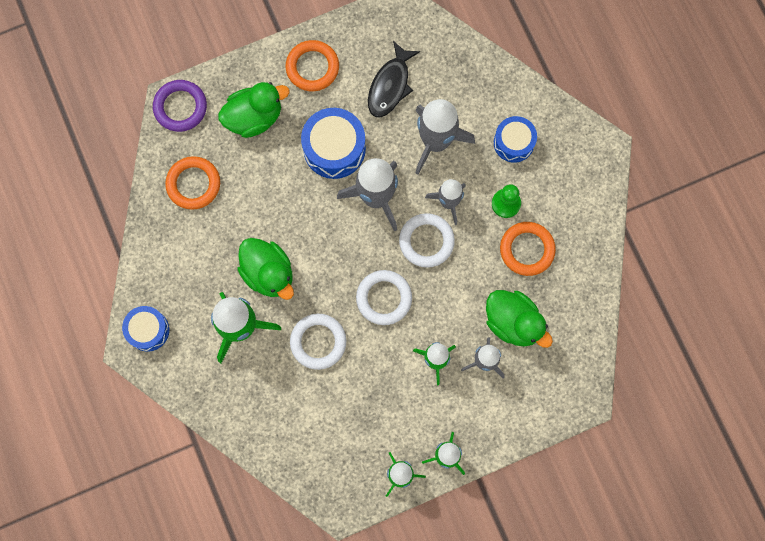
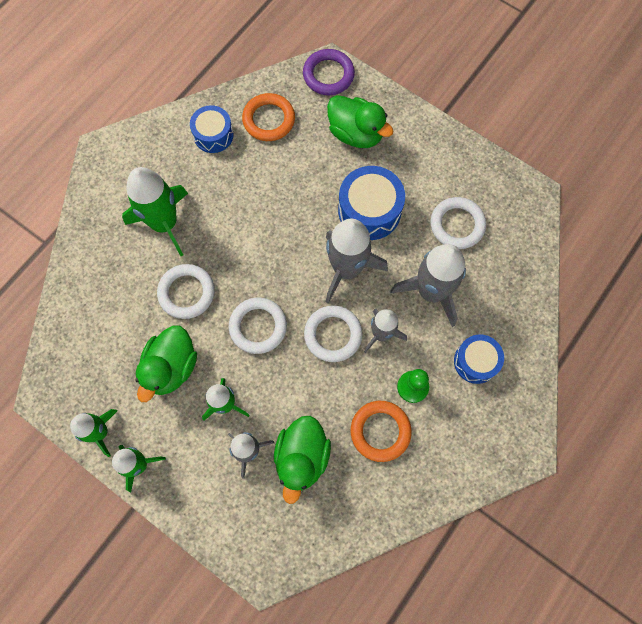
camera: 60 degrees right, 5 degrees down
blue drum [122,306,169,352] -> blue drum moved to [190,105,234,153]
green duck [237,238,294,300] -> green duck moved to [135,325,197,402]
orange ring [285,40,339,91] -> none
black fish [368,41,420,118] -> white ring [430,197,486,249]

